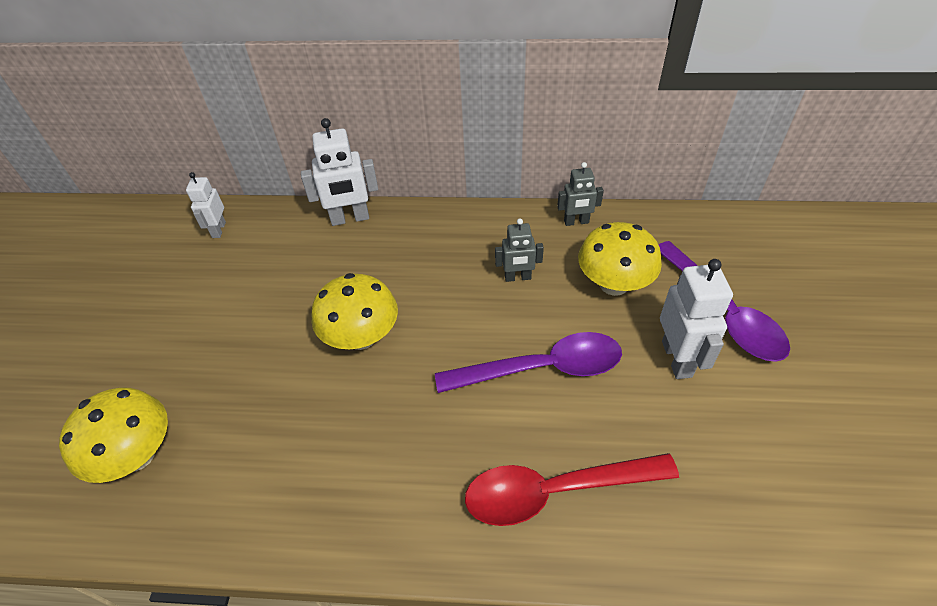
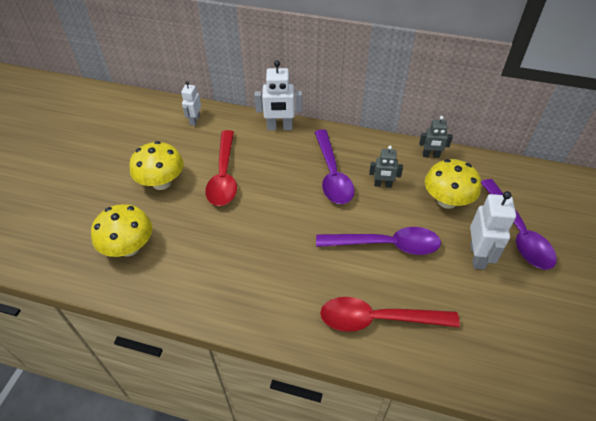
camera: 10 degrees right, 0 degrees up
yellow mushroom [312,273,398,350] -> yellow mushroom moved to [129,141,184,190]
none -> red spoon [205,130,237,206]
none -> purple spoon [315,129,355,204]

